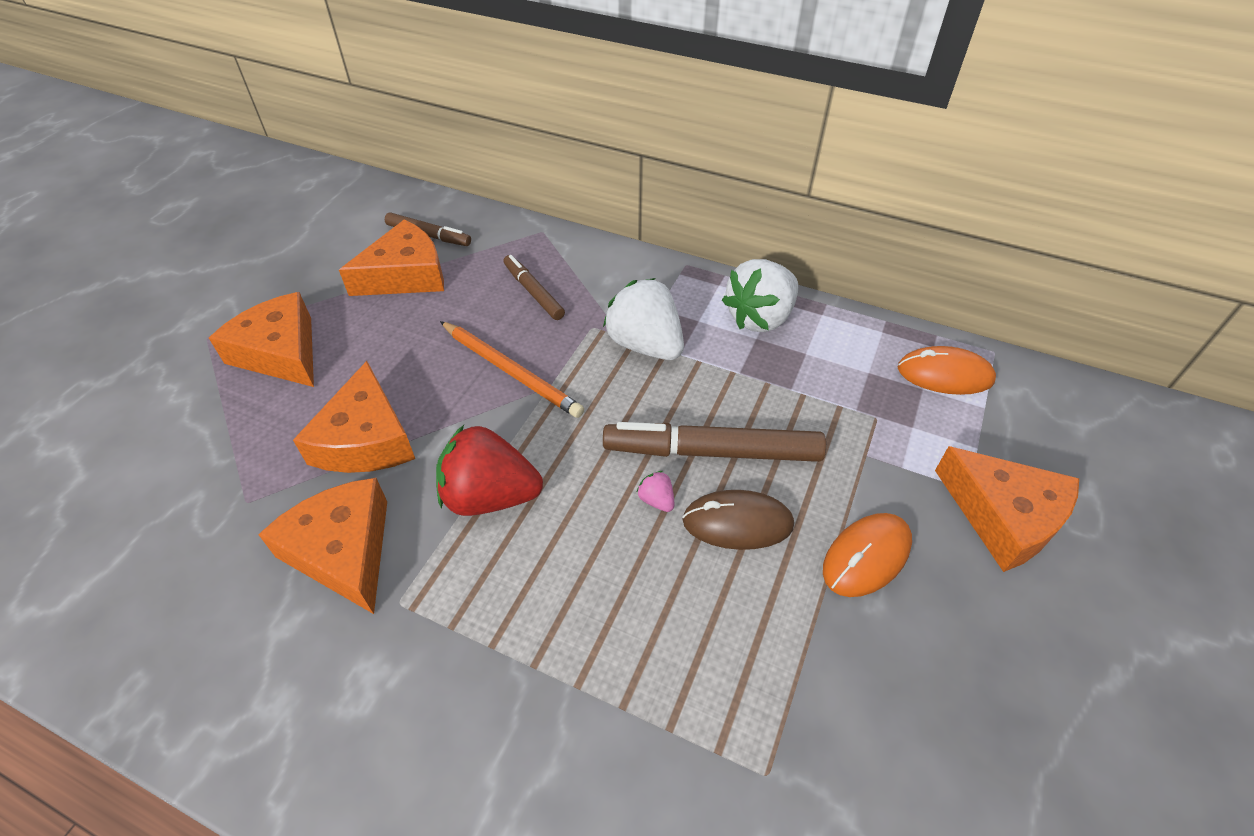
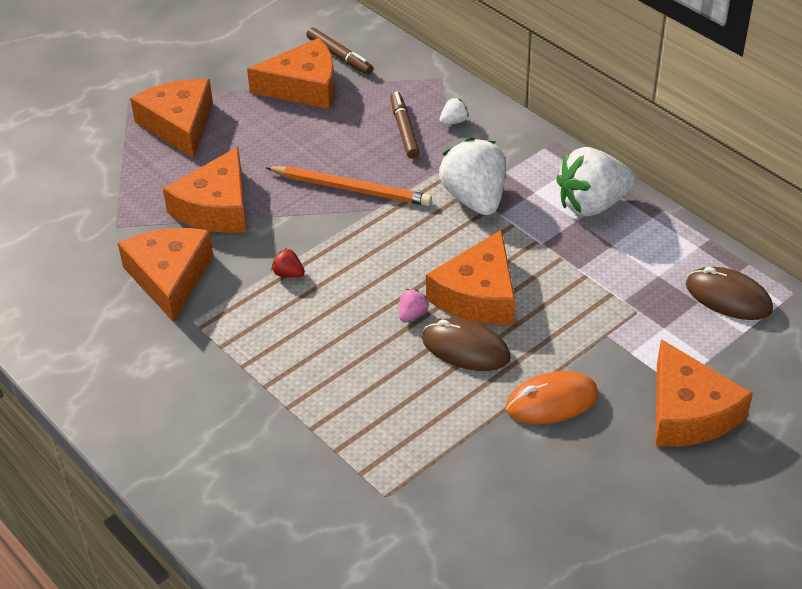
camera: 25 degrees right, 5 degrees down
red strawberry [436,425,543,516] -> red strawberry [271,248,305,278], size x0.41
orange pencil [440,321,584,418] -> orange pencil turned 45 degrees counterclockwise [265,166,432,206]
brown marker [603,422,826,462] -> orange cheese [426,229,515,325]
pink strawberry [637,471,674,512] -> pink strawberry turned 45 degrees clockwise [399,289,429,322]
orange mouse [897,346,996,395] -> brown mouse [686,267,773,320]
none -> white strawberry [440,98,469,125]

